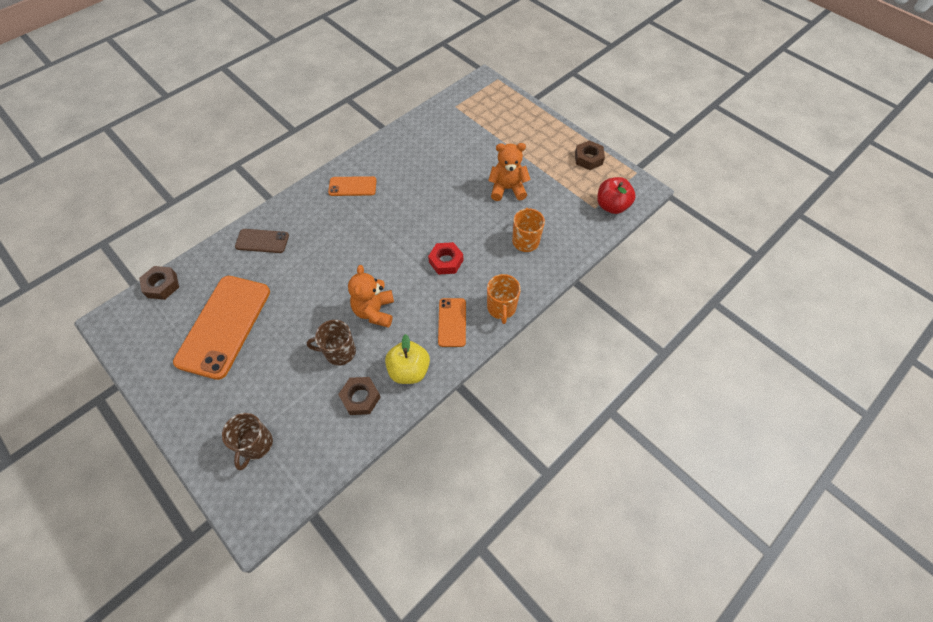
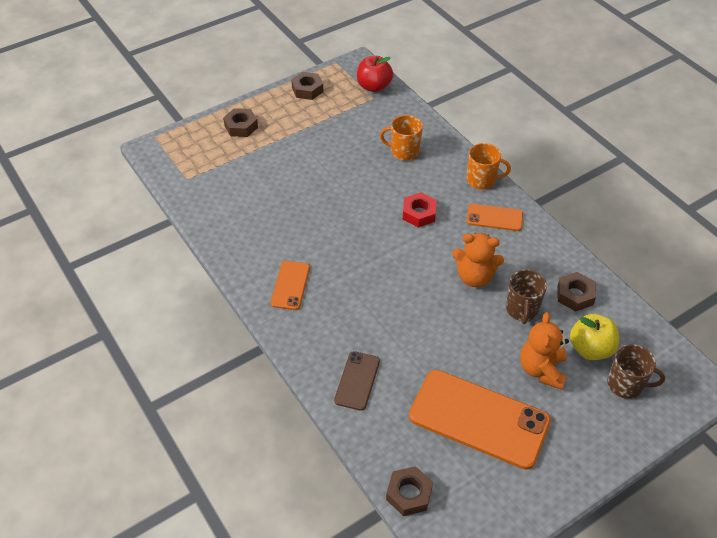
camera: 80 degrees left, 10 degrees down
yellow apple [385,334,430,384] -> yellow apple moved to [570,314,619,360]
orange teddy bear [488,143,531,201] -> orange teddy bear moved to [520,312,569,390]
none -> brown nut [223,108,258,137]

